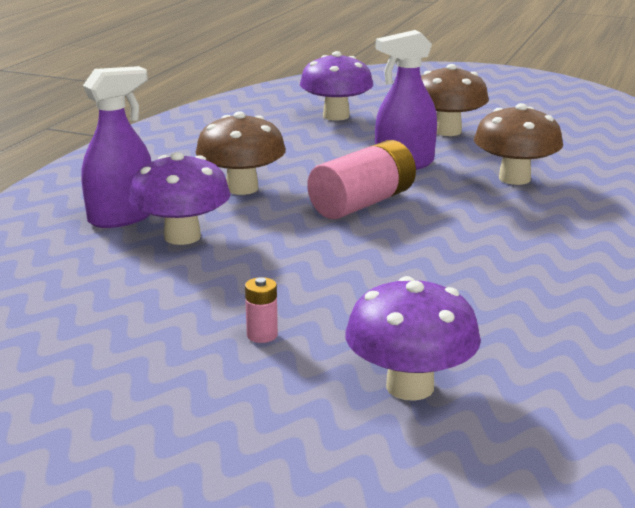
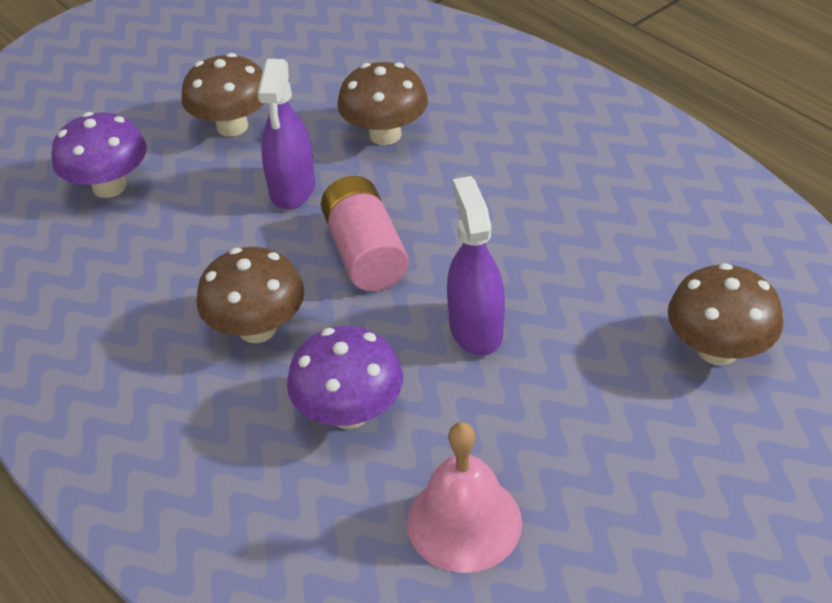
camera: 60 degrees left, 20 degrees up
purple spray bottle [82,66,151,228] -> purple spray bottle moved to [447,176,505,356]
pink battery [245,277,278,343] -> none
purple mushroom [345,276,481,401] -> brown mushroom [668,263,783,365]
none -> pink bell [407,422,522,573]

